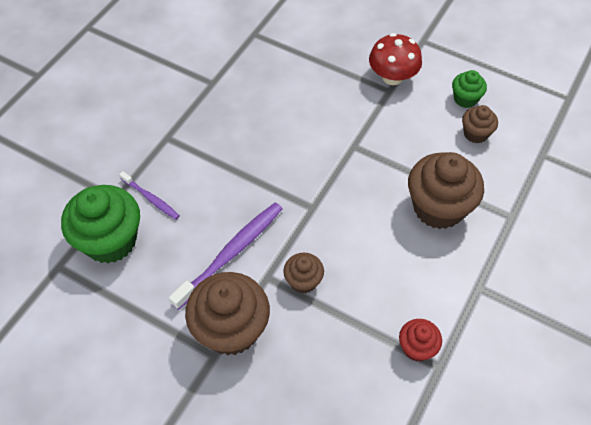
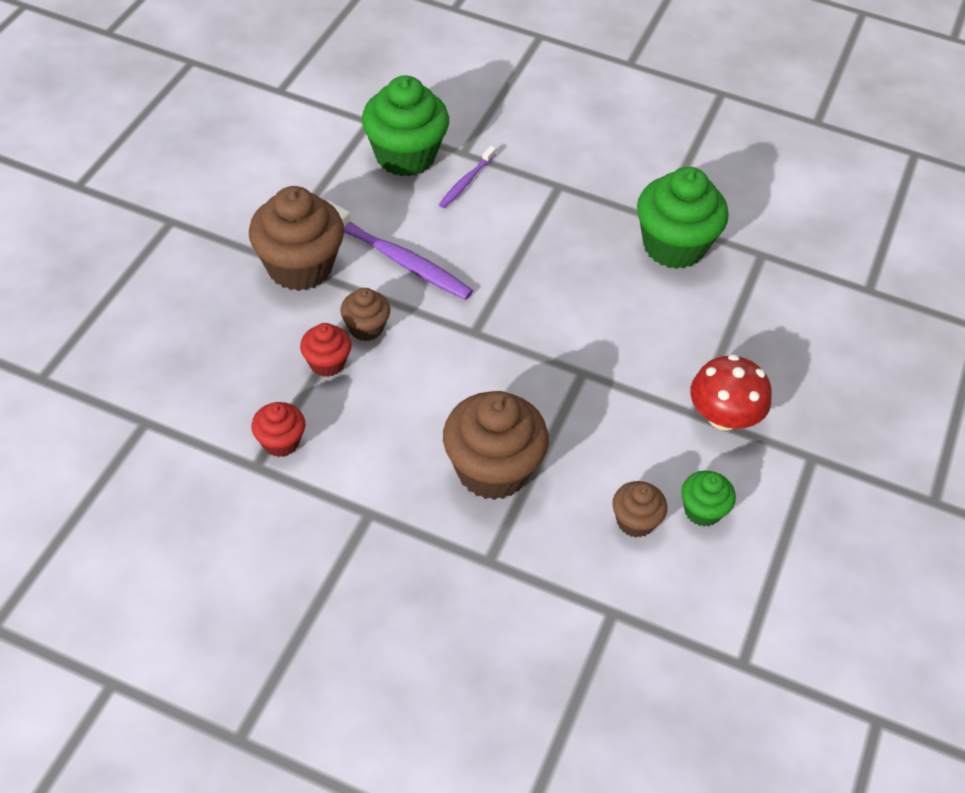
camera: 80 degrees right, 5 degrees down
none -> red cupcake [300,323,352,377]
none -> green cupcake [637,167,729,269]

